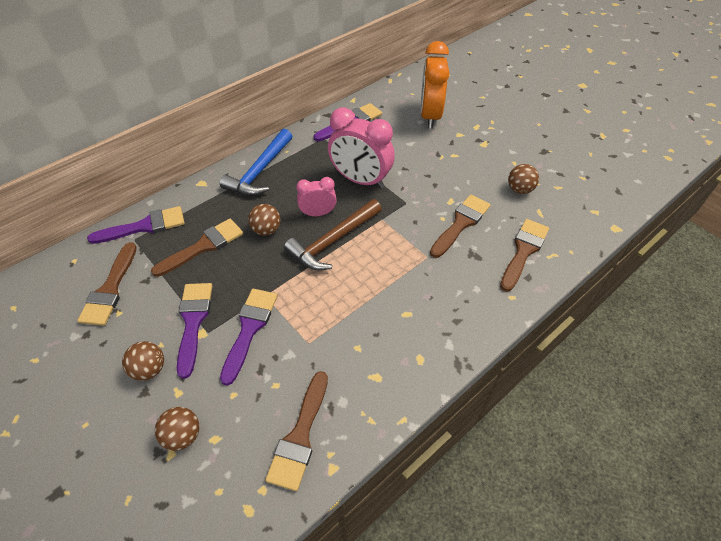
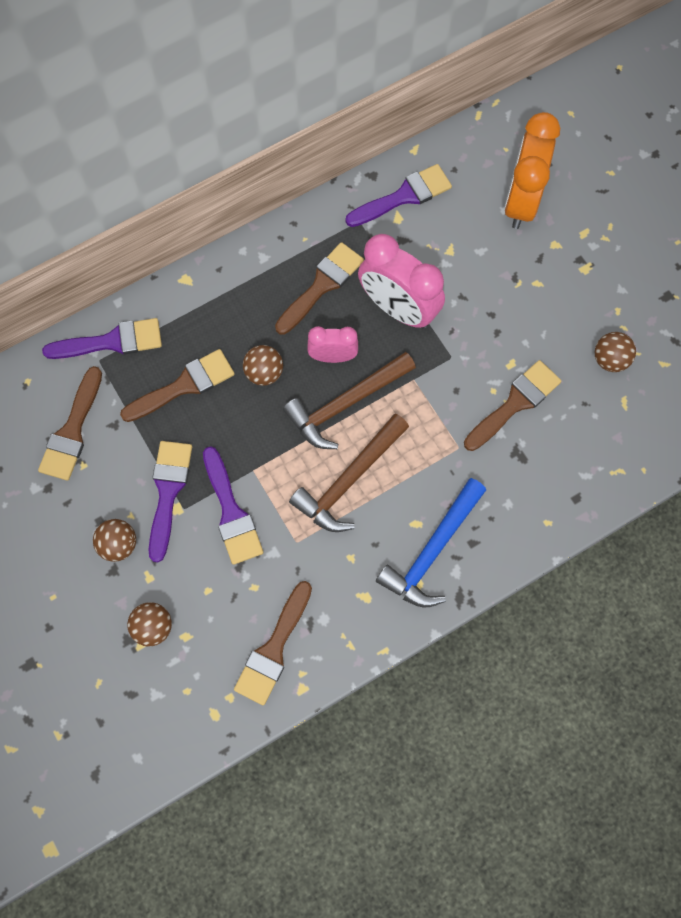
camera: 10 degrees right, 20 degrees up
blue hammer [220,129,292,196] -> blue hammer moved to [376,478,486,608]
purple brush [220,289,278,386] -> purple brush turned 135 degrees clockwise [203,446,264,565]
brown brush [500,219,549,292] -> brown brush moved to [275,242,364,335]
none -> brown hammer [289,413,409,532]

